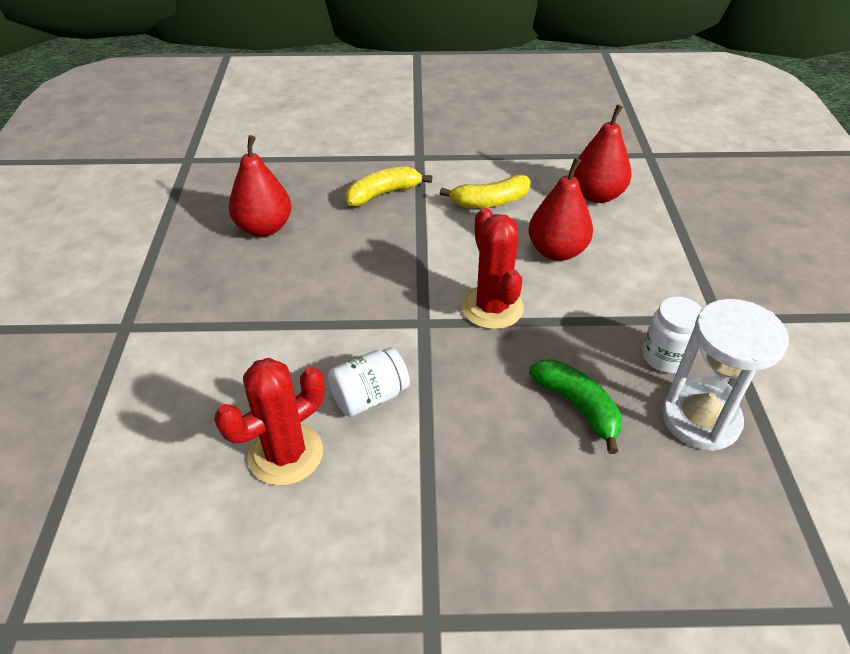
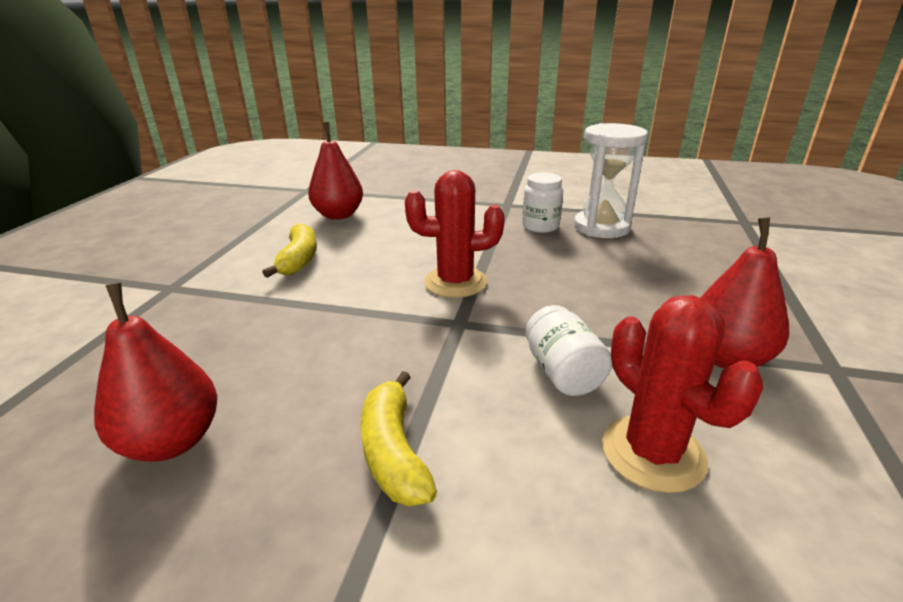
camera: 75 degrees left, 15 degrees down
yellow banana [345,166,432,207] -> yellow banana moved to [360,371,437,506]
red pear [528,158,593,261] -> red pear moved to [700,217,789,369]
green banana [529,359,622,454] -> none

